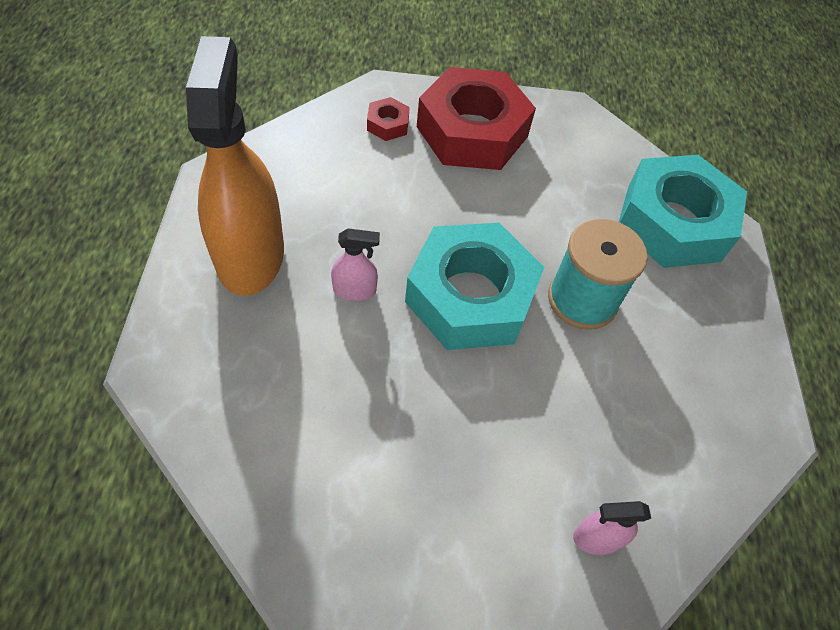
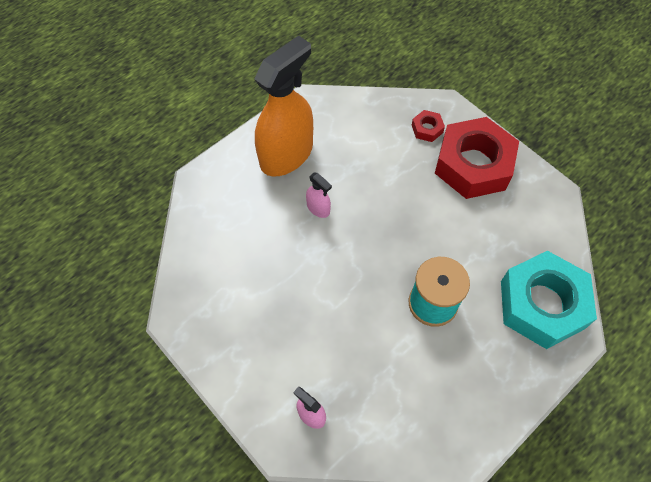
camera: 50 degrees right, 5 degrees up
turquoise nut [405,223,544,350] -> none

